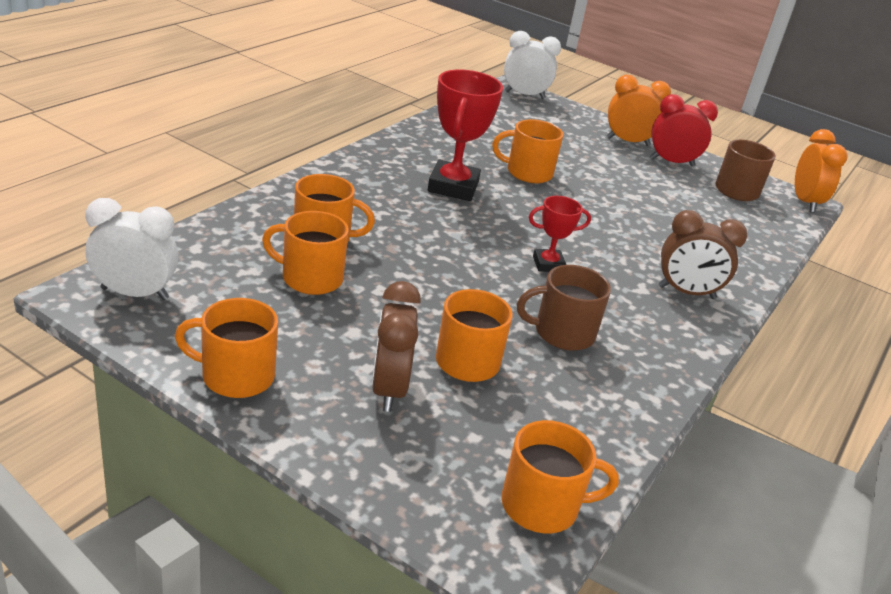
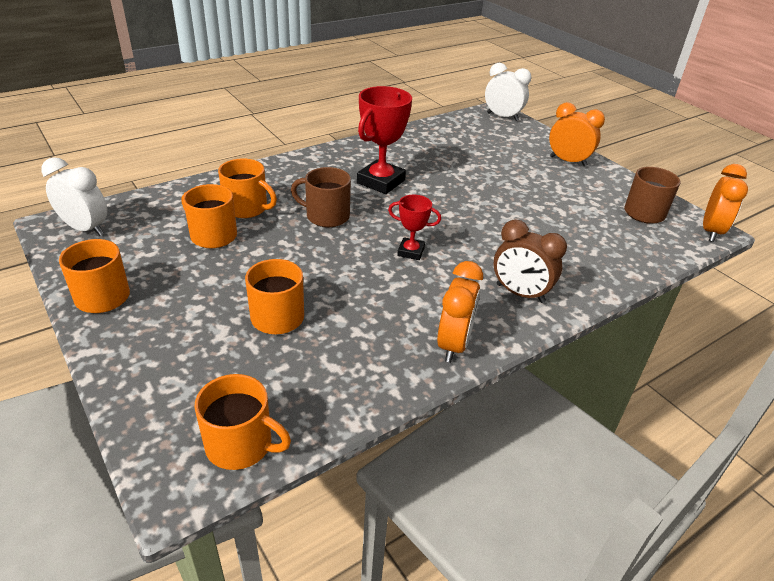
camera: 25 degrees right, 5 degrees up
brown clock [372,281,421,412] -> none
orange mug [492,119,564,183] -> none
brown mug [517,265,611,351] -> brown mug moved to [291,167,351,227]
red clock [650,94,718,166] -> none
none -> orange clock [437,261,483,363]

